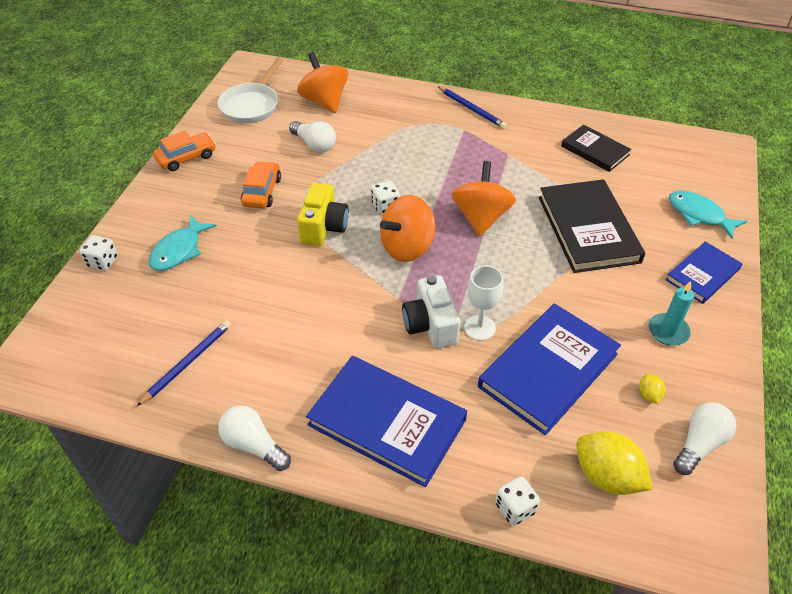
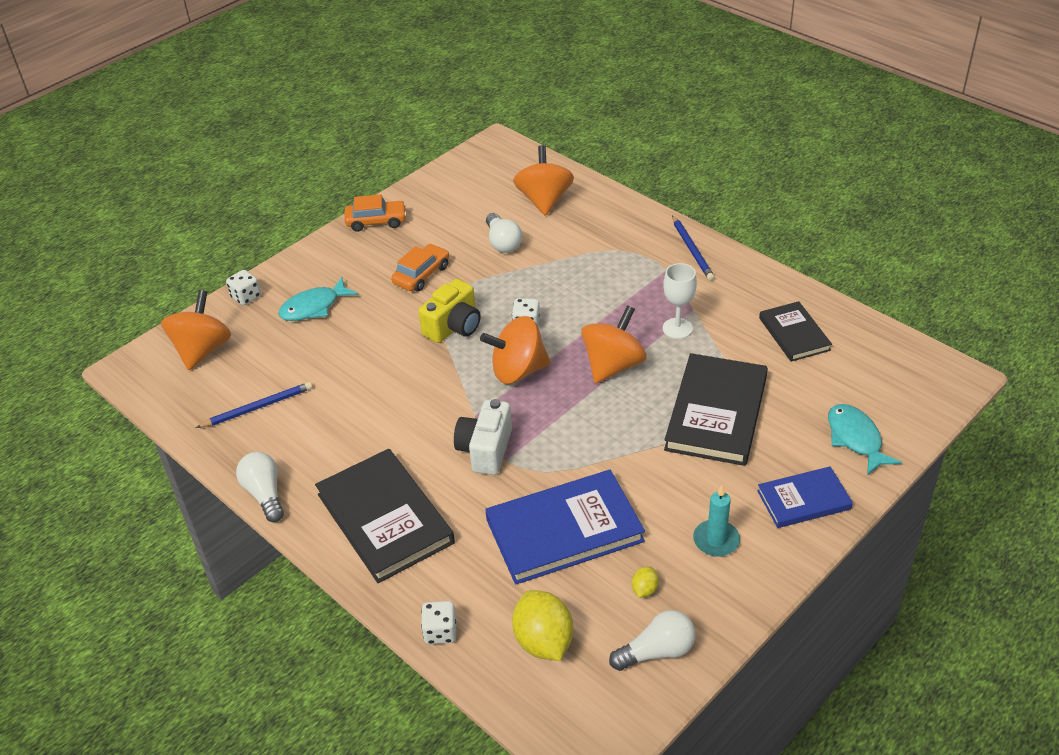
camera: 30 degrees right, 5 degrees down
white pan [218,58,283,124] -> none
blue book [306,356,467,487] -> black book [315,449,455,583]
white goblet [464,265,503,341] -> white goblet moved to [663,263,697,339]
none -> orange spinning top [161,290,231,370]

